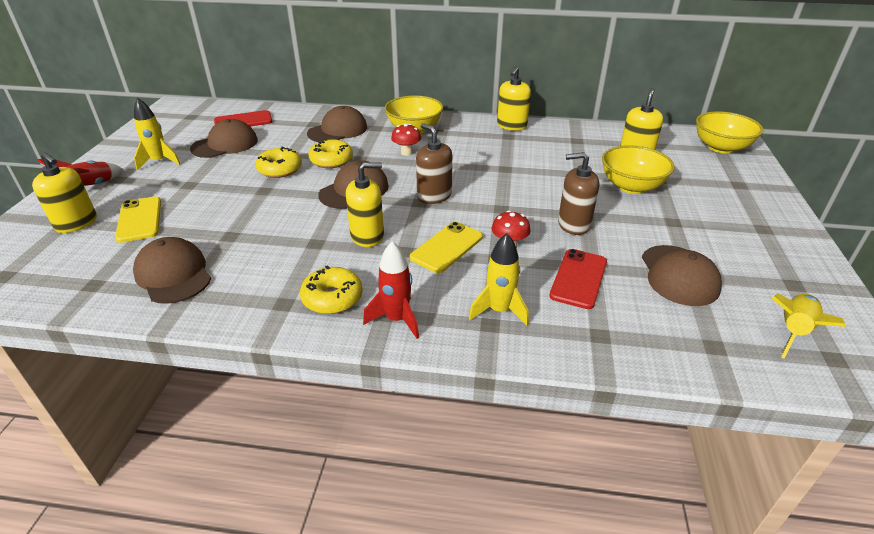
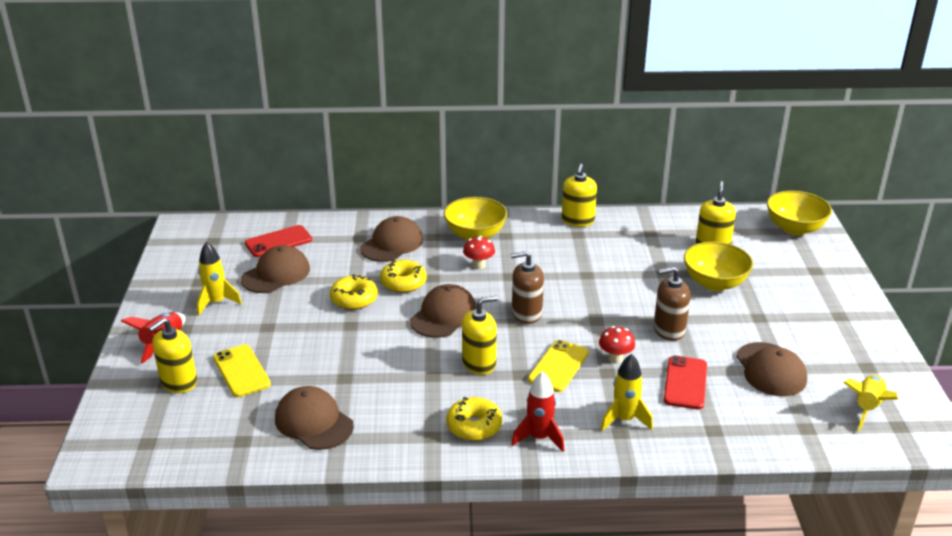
camera: 10 degrees left, 5 degrees down
yellow soap dispenser [32,152,97,233] -> yellow soap dispenser turned 105 degrees clockwise [148,318,197,393]
brown soap dispenser [416,123,452,204] -> brown soap dispenser turned 45 degrees counterclockwise [511,251,544,324]

